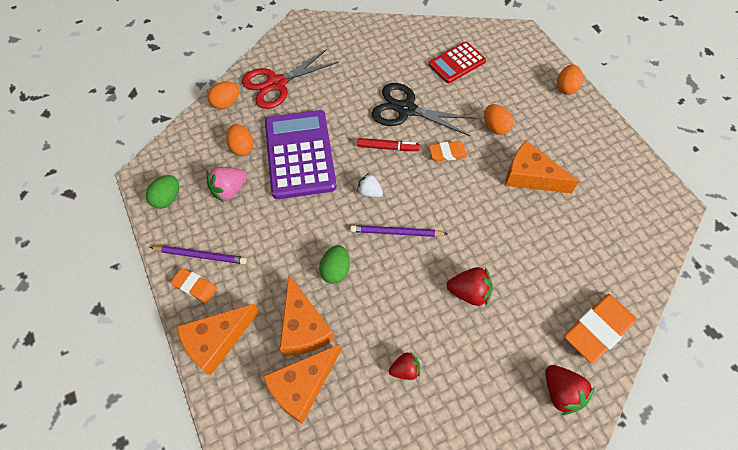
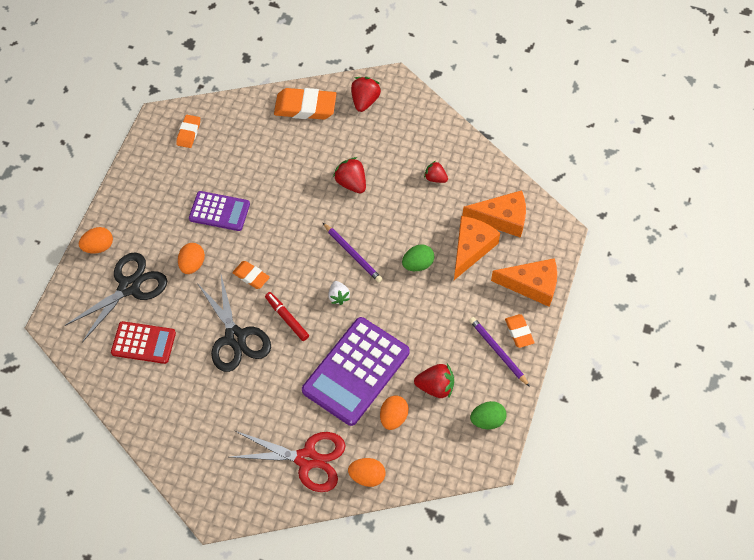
camera: 135 degrees left, 0 degrees up
pink strawberry [207,167,247,202] -> red strawberry [414,364,454,399]
orange cheese [505,141,579,193] -> purple calculator [189,191,250,231]
none -> black scissors [64,252,167,342]
none -> orange eraser [176,115,200,148]

